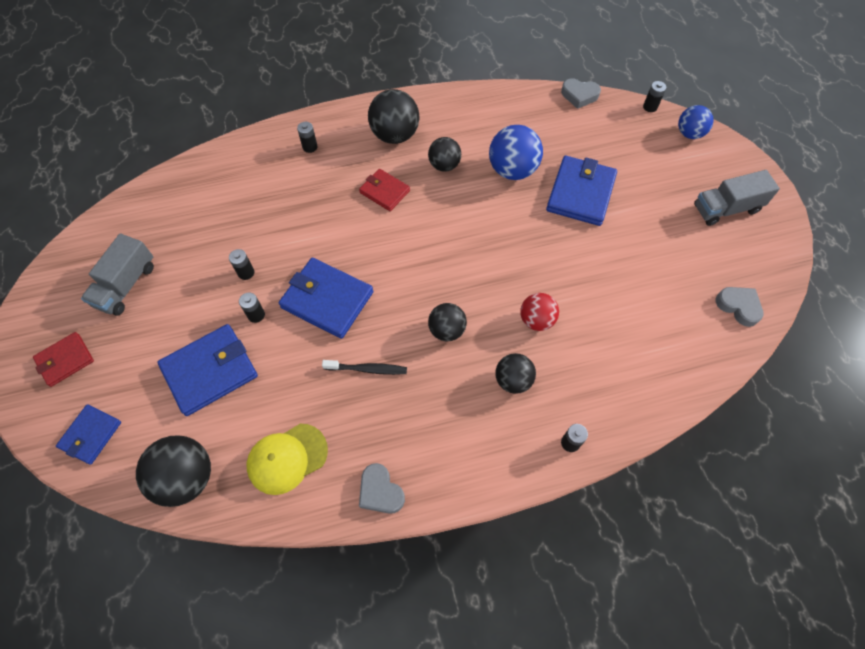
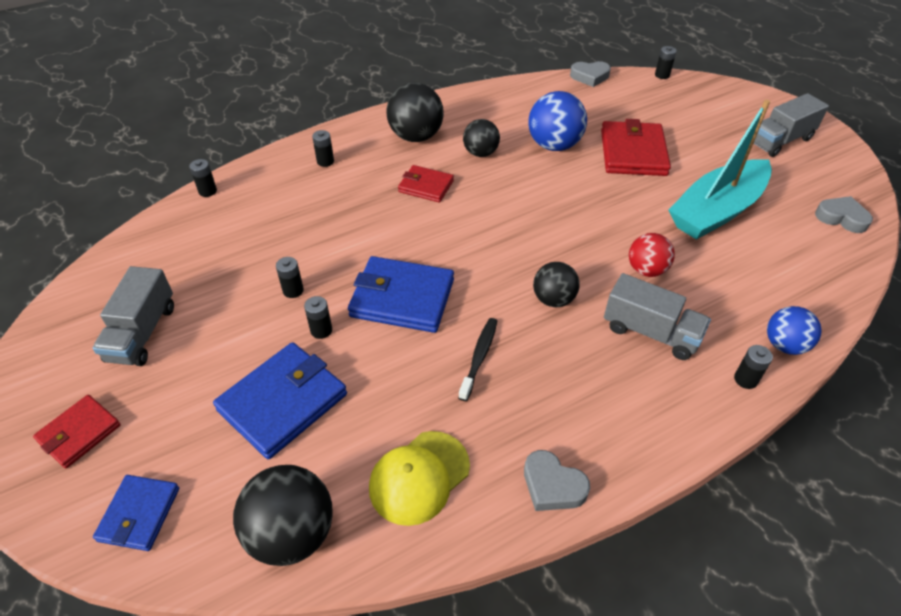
camera: 15 degrees left, 15 degrees down
black toothbrush [322,360,407,375] -> black toothbrush turned 60 degrees counterclockwise [458,318,497,401]
black ball [495,353,536,394] -> grey truck [604,273,711,360]
blue wallet [546,156,617,226] -> red wallet [601,119,671,176]
blue ball [678,105,714,139] -> blue ball moved to [767,306,822,355]
none -> black battery [189,159,217,197]
none -> turquoise boat [669,100,772,240]

